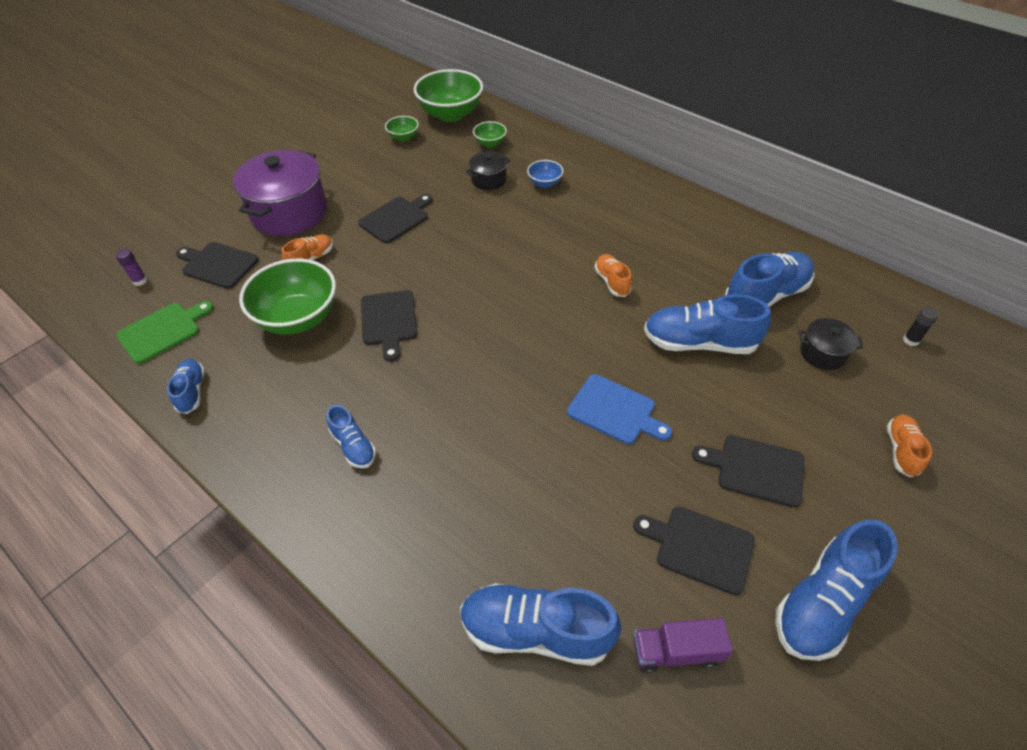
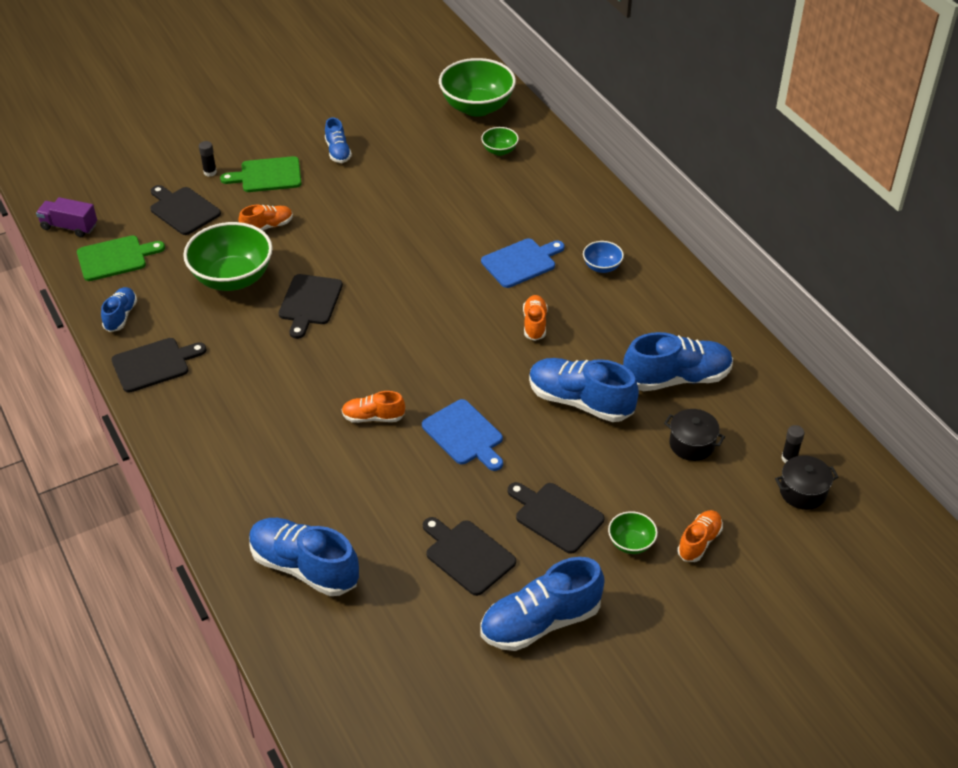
camera: 20 degrees right, 5 degrees down
purple glue stick [115,249,147,286] -> none
purple pot [233,150,327,236] -> green cutting board [220,156,302,192]
blue shoe [326,405,376,469] -> blue shoe moved to [325,117,352,163]
black cutting board [358,194,433,243] -> black cutting board moved to [112,338,207,393]
green bowl [385,116,419,142] -> green bowl moved to [608,511,658,554]
black pot [466,151,511,190] -> black pot moved to [775,455,838,510]
blue bowl [527,160,563,188] -> blue bowl moved to [583,241,624,273]
purple truck [633,618,733,673] -> purple truck moved to [36,197,97,237]
none -> black glue stick [199,141,217,177]
none -> orange shoe [342,391,405,423]
none -> blue cutting board [481,238,564,288]

